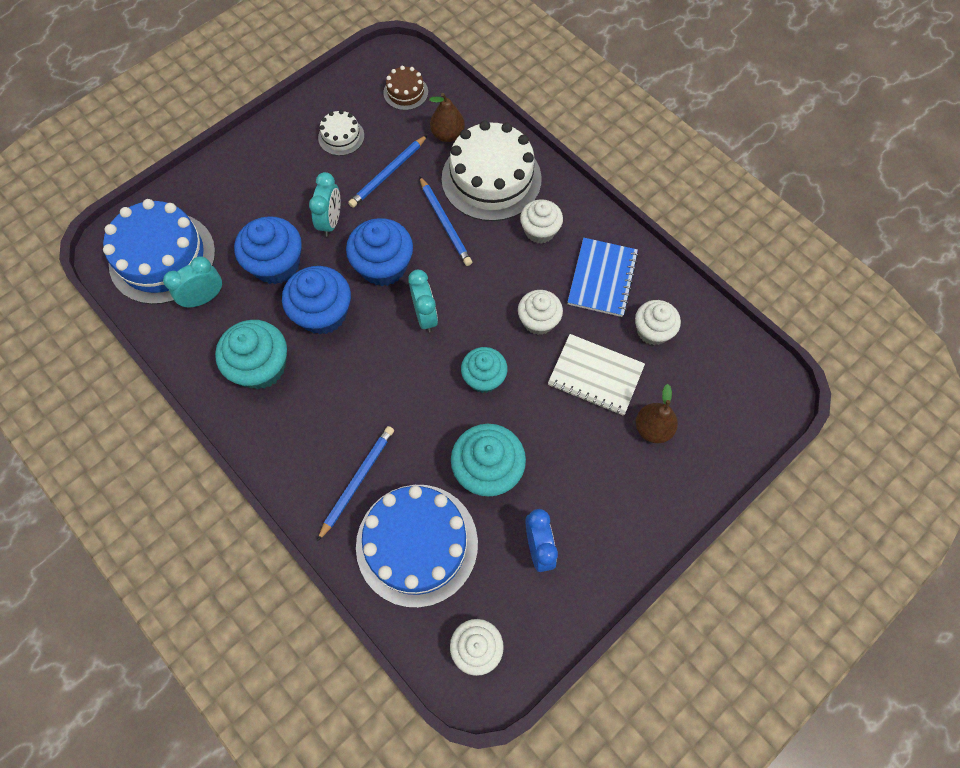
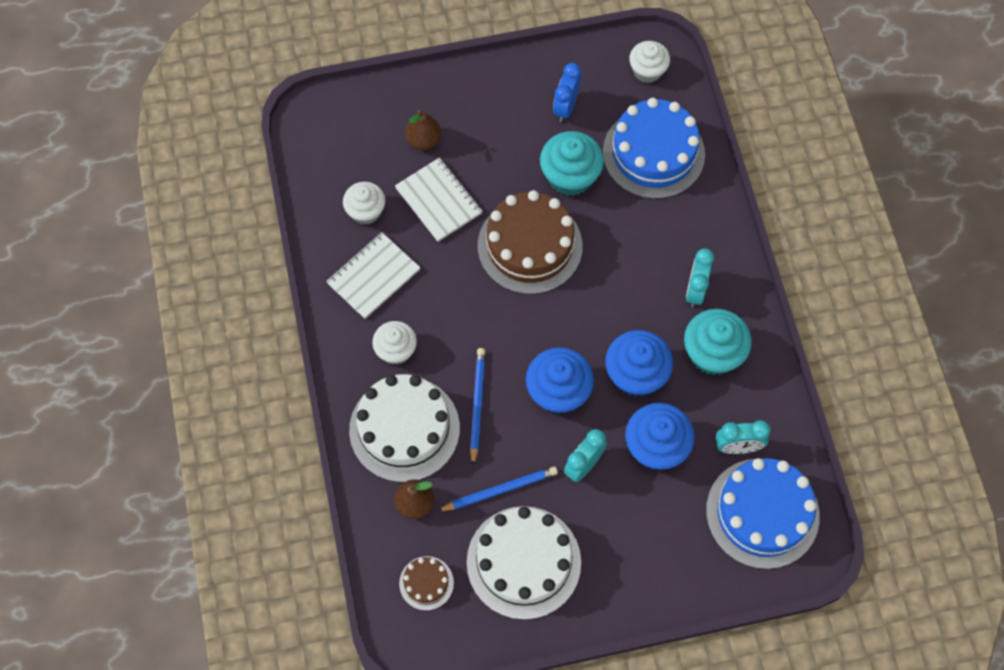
camera: 150 degrees left, 0 degrees up
blue pencil [317,426,394,541] -> none
white cake [318,110,364,156] -> white cake [467,506,581,620], size x2.11
turquoise clock [408,269,438,332] -> turquoise clock moved to [686,248,714,307]
turquoise cupcake [461,347,508,393] -> brown cake [478,190,582,294]
white cupcake [518,290,563,335] -> none
blue notebook [568,238,639,317] -> white notebook [326,232,420,319]

